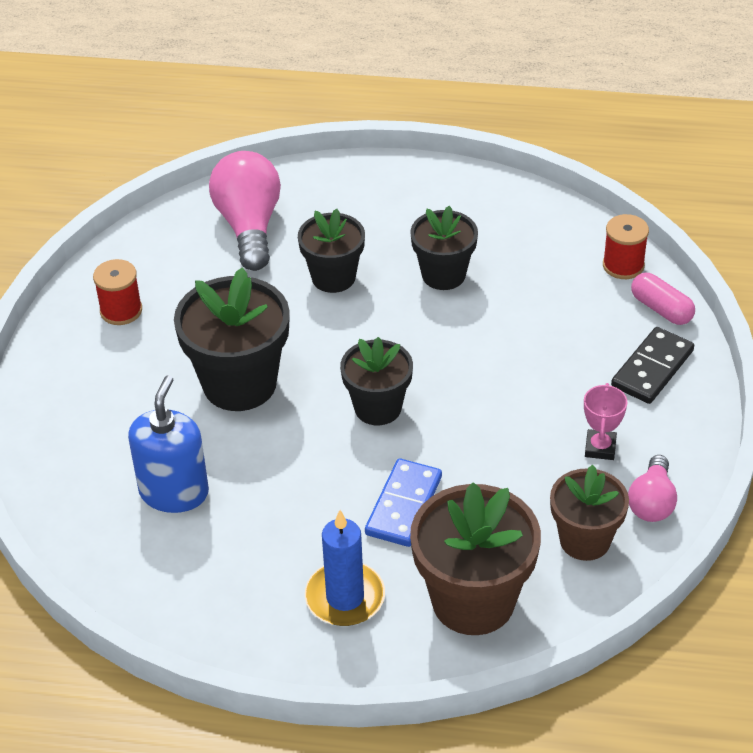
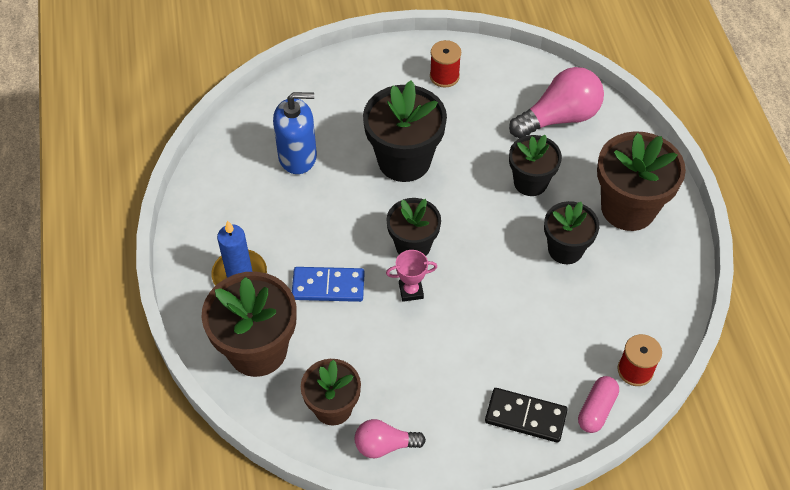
camera: 70 degrees right, 10 degrees up
pink trophy [584,383,627,460] -> pink trophy moved to [386,250,437,302]
none -> brown flower pot [597,131,686,231]

